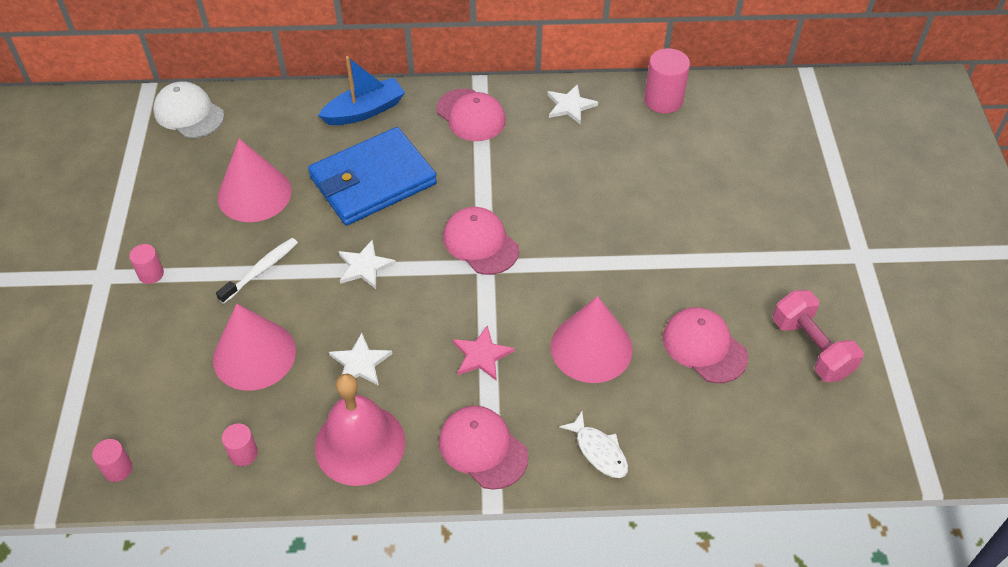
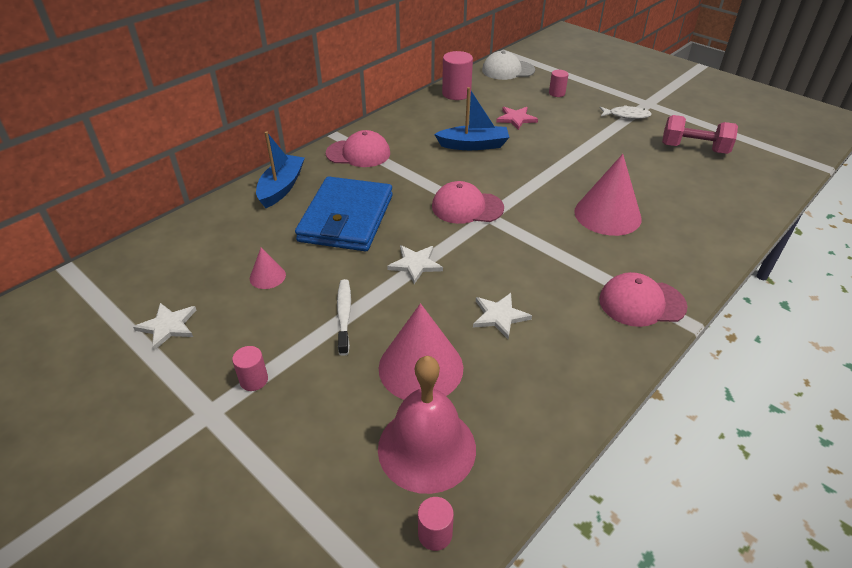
camera: 45 degrees left, 10 degrees down
white cap [153,81,224,138] -> white cap moved to [482,51,535,80]
pink cone [218,139,292,222] -> pink cone [250,248,286,289], size x0.49
pink cylinder [222,423,258,466] -> pink cylinder moved to [549,70,569,97]
pink bell [315,374,405,486] -> pink bell moved to [378,356,476,494]
pink star [453,325,515,380] -> pink star moved to [496,107,538,130]
white star [547,84,598,125] -> white star moved to [133,303,196,350]
white fish [559,412,628,478] -> white fish moved to [600,105,652,119]
pink cap [663,307,748,383] -> none
none -> blue boat [434,87,510,150]

